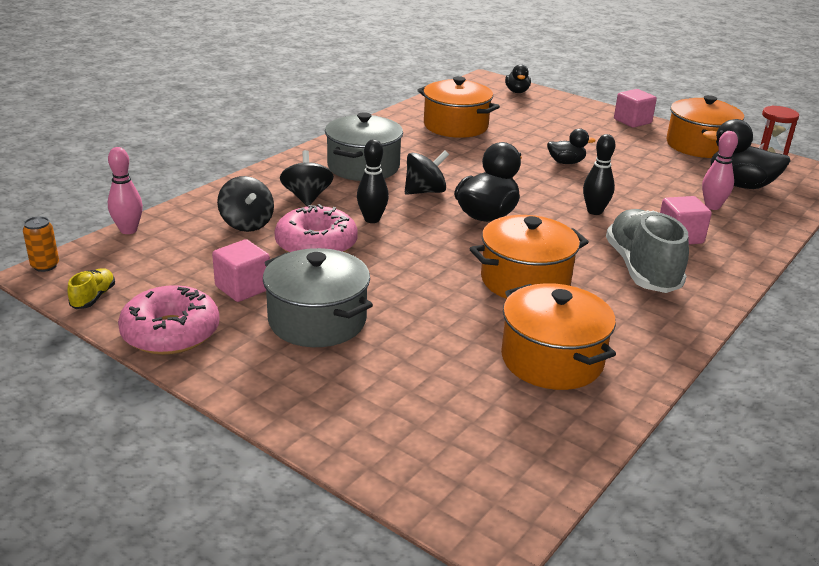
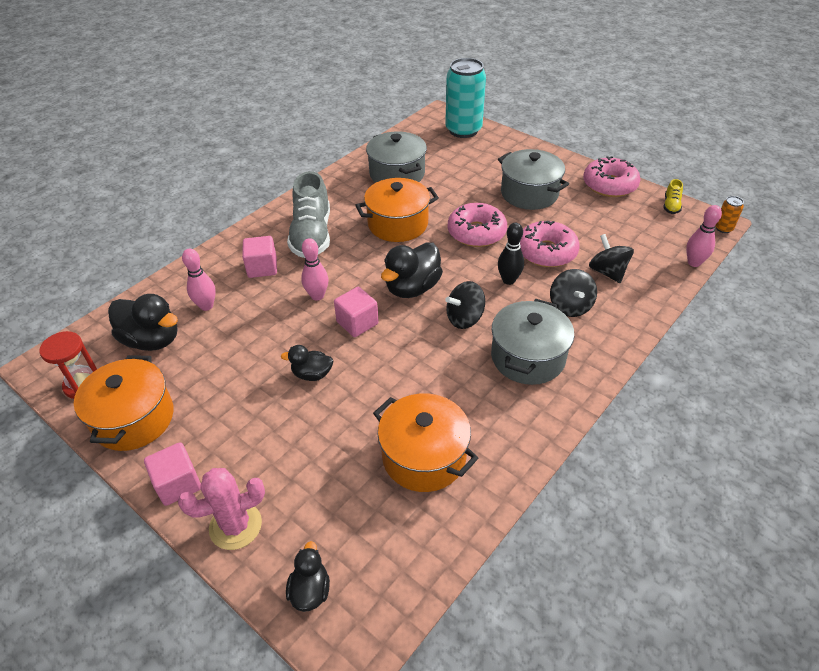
camera: 175 degrees left, 15 degrees up
pink cube [212,239,270,302] -> pink cube moved to [334,287,379,337]
orange pot [501,283,616,390] -> grey pot [366,131,427,183]
black bowling pin [583,134,615,215] -> pink bowling pin [301,238,328,301]
none -> pink cactus [178,468,265,550]
none -> turquoise can [445,58,486,138]
none -> pink donut [448,203,507,247]

